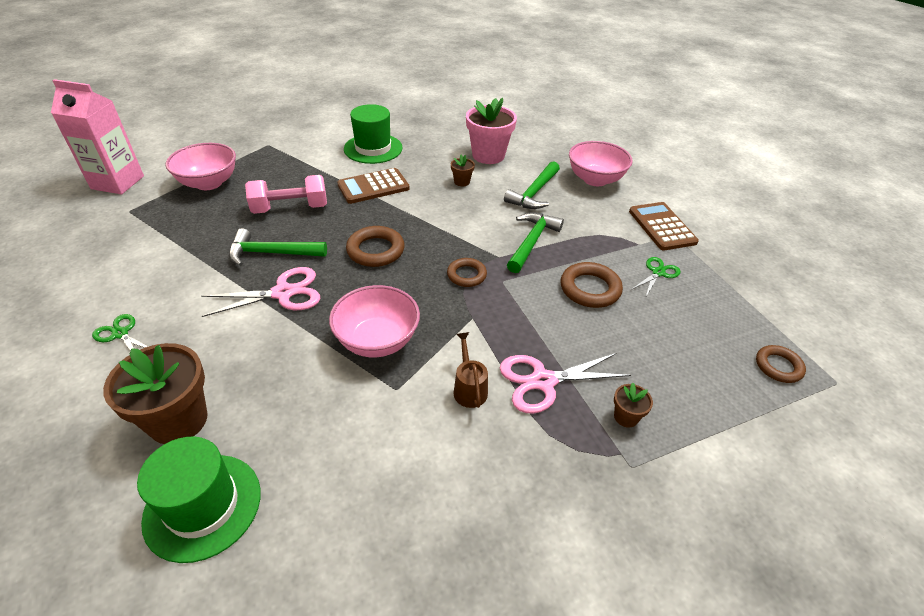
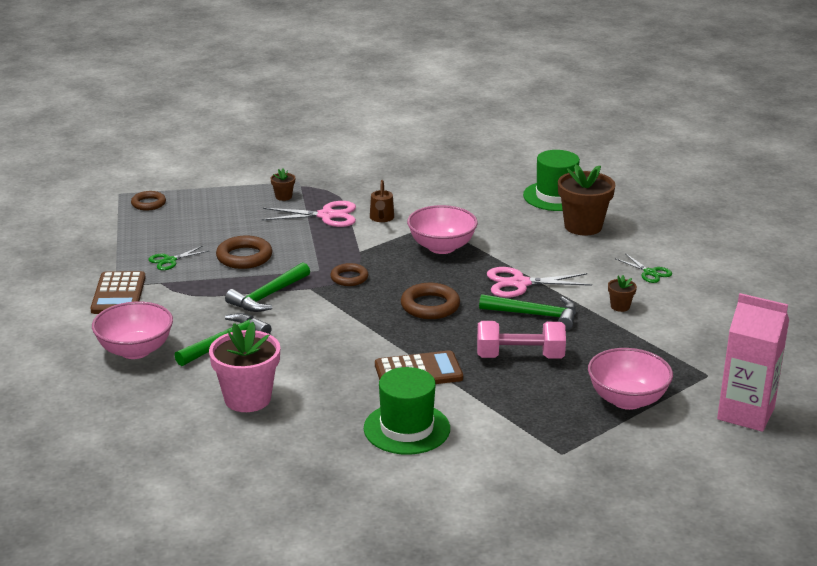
camera: 165 degrees left, 15 degrees down
brown flower pot [451,155,475,186] -> brown flower pot moved to [608,275,637,312]

